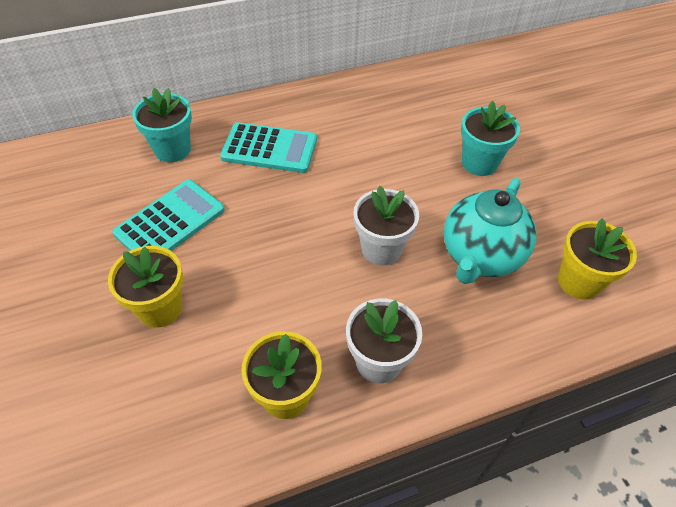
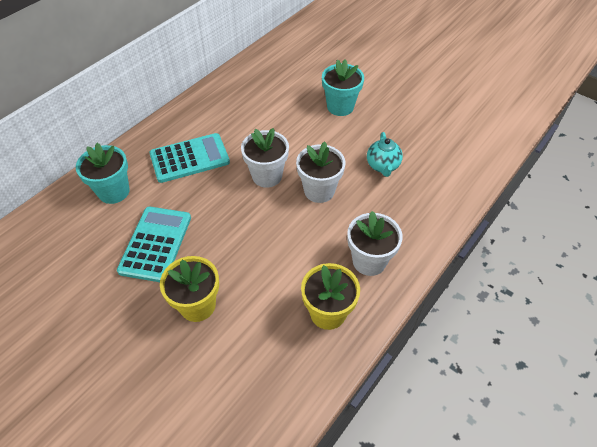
camera: 30 degrees left, 0 degrees up
turquoise teapot [443,178,536,284] -> turquoise teapot [367,132,403,177], size x0.56
yellow flower pot [558,219,637,300] -> none
none -> white flower pot [241,128,289,188]

